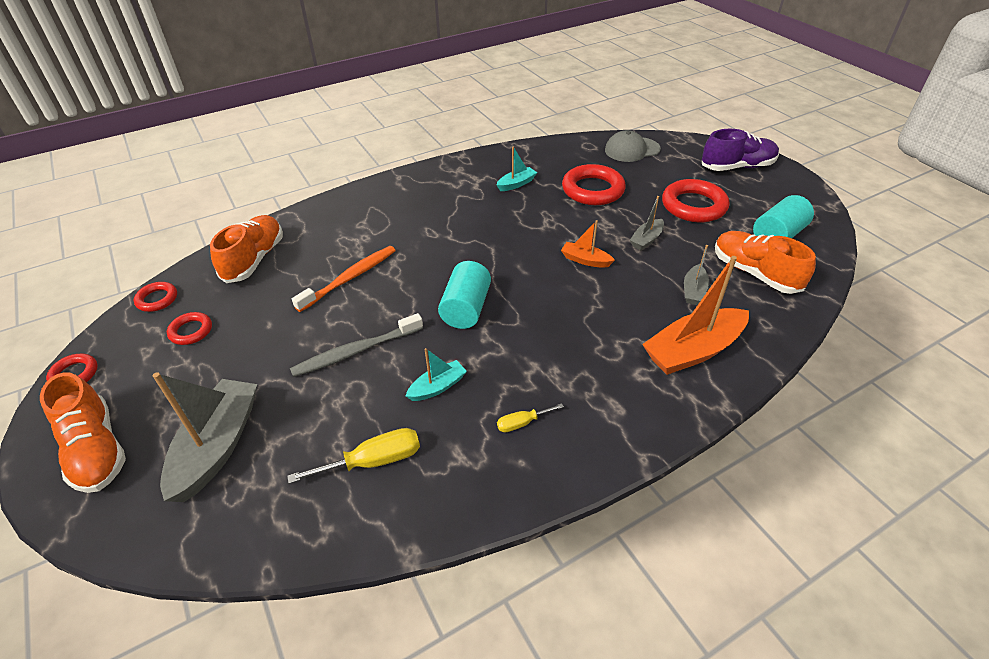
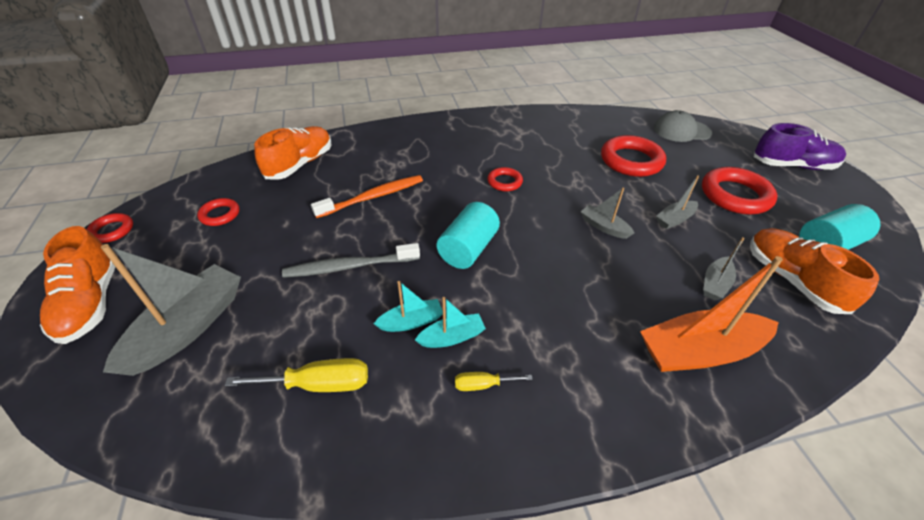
camera: 15 degrees right, 0 degrees up
red ring [134,282,177,312] -> red ring moved to [487,167,523,191]
turquoise boat [497,146,537,191] -> turquoise boat moved to [415,297,486,348]
orange boat [561,220,615,268] -> grey boat [581,188,634,239]

